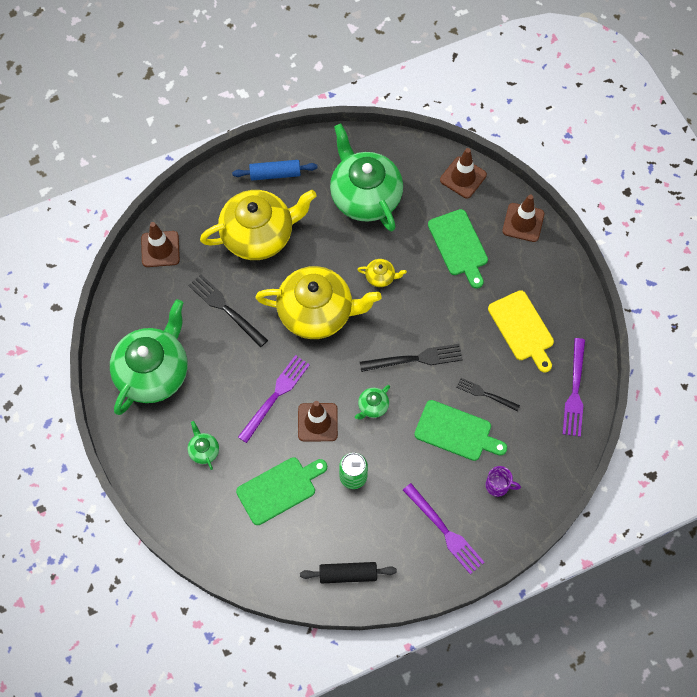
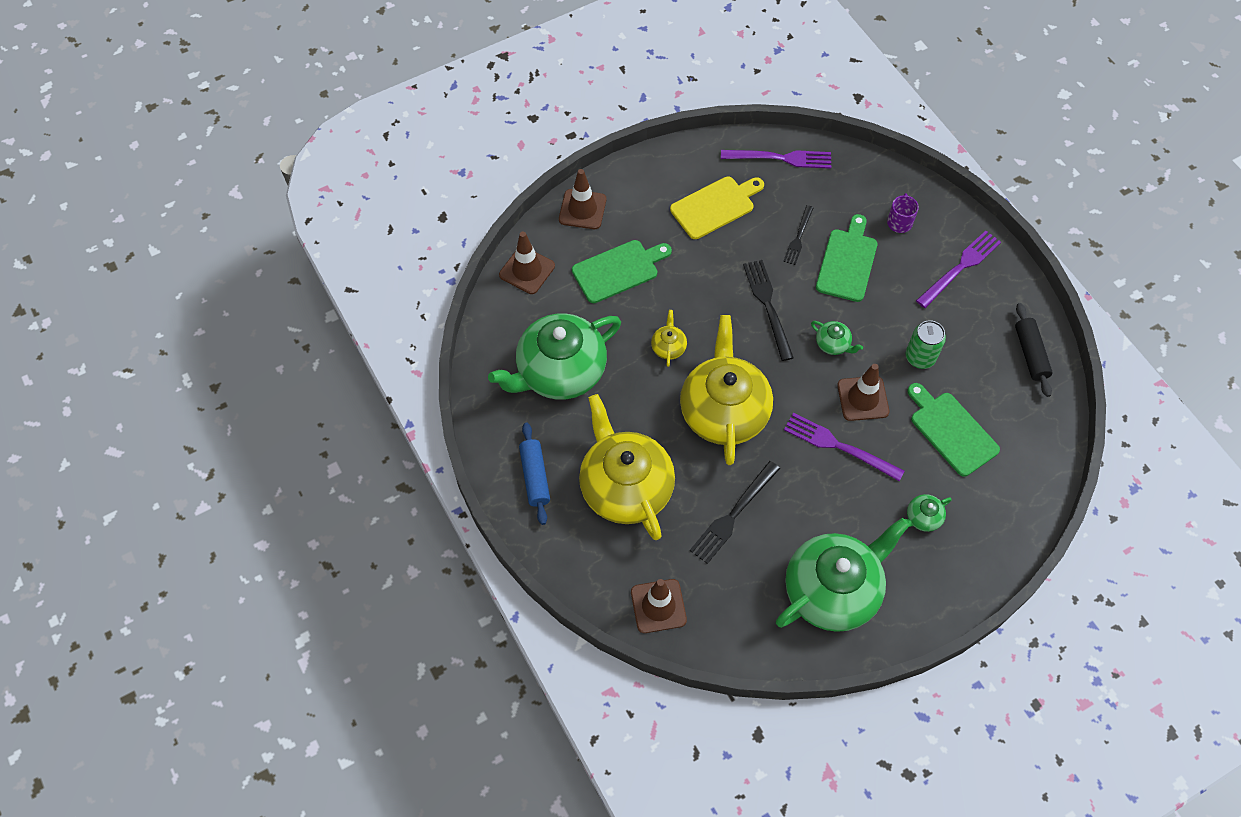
camera: 95 degrees left, 5 degrees down
green teapot [110,299,187,415] -> green teapot turned 120 degrees clockwise [776,518,910,632]

